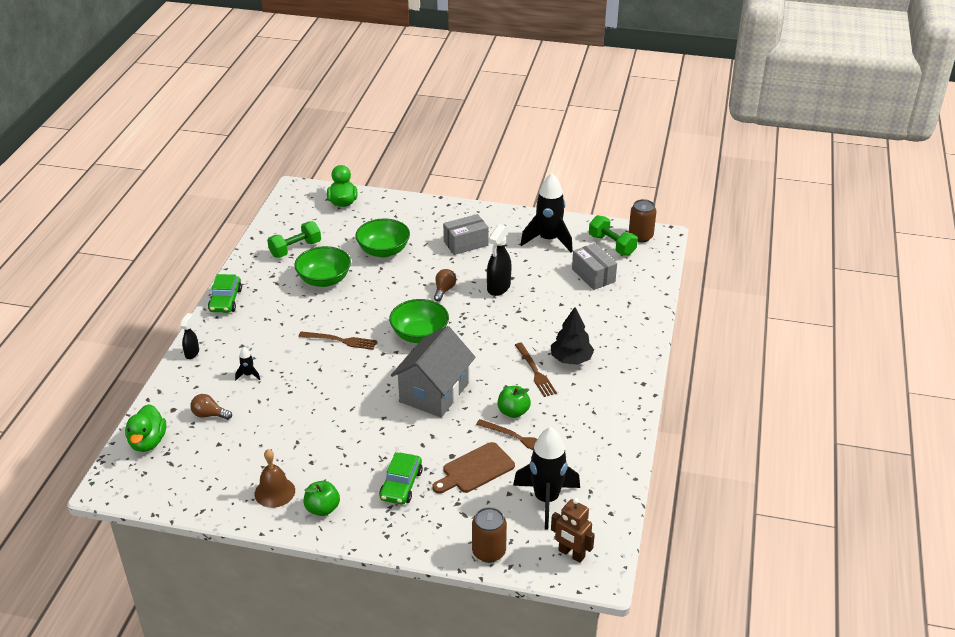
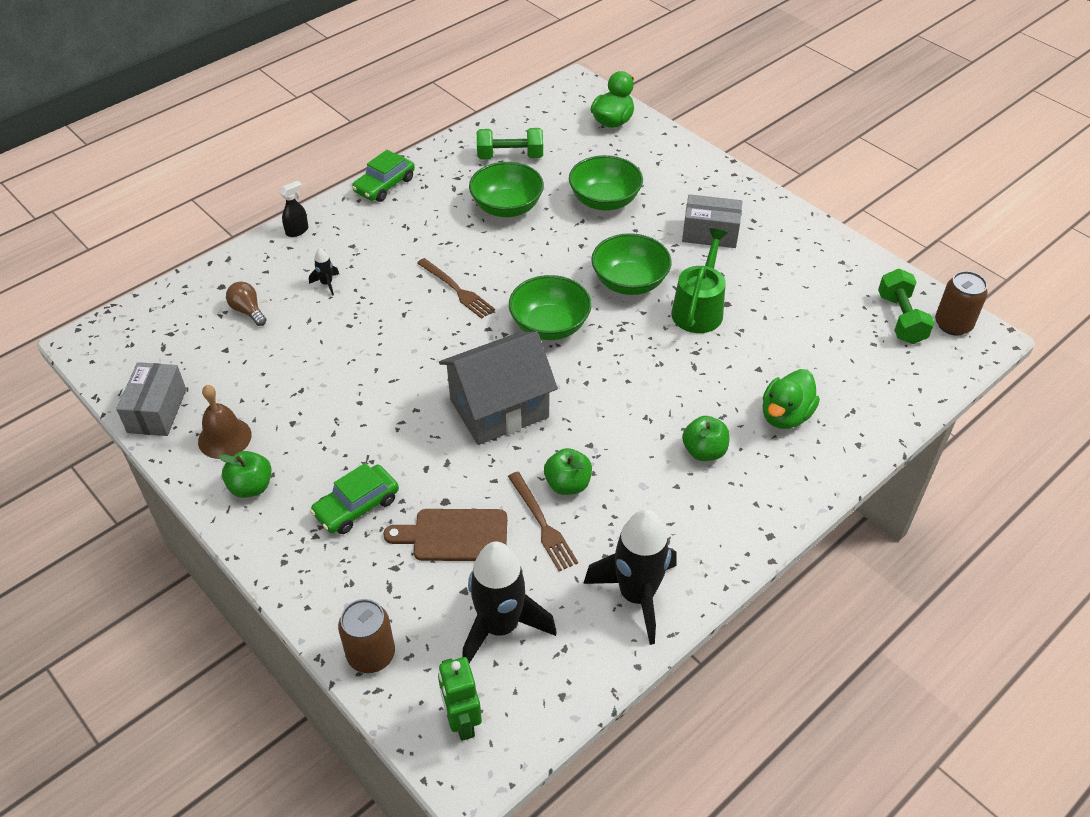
camera: 35 degrees right, 10 degrees up
green duck [125,404,166,452] -> green duck moved to [762,369,820,429]
brown light bulb [434,269,456,301] -> green bowl [591,233,672,295]
black spray bottle [487,224,512,296] -> green watering can [671,228,728,333]
brown fork [515,343,557,397] -> none
black rocket [520,173,573,252] -> black rocket moved to [583,509,677,645]
black tree [551,307,594,365] -> green apple [682,416,730,461]
brown robot [551,498,595,563] -> green robot [438,657,482,741]
grey box [572,243,617,290] -> grey box moved to [116,362,186,436]

